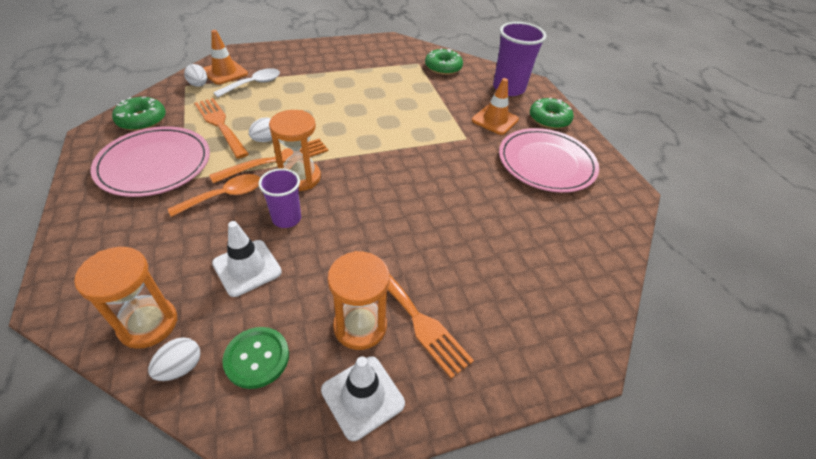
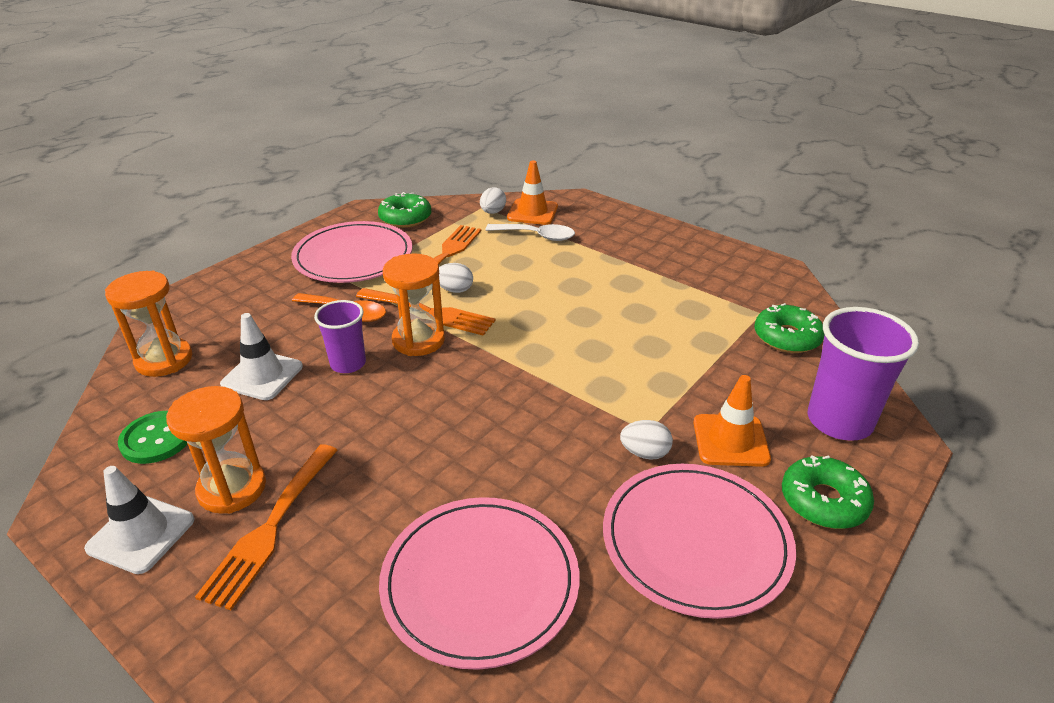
camera: 60 degrees right, 10 degrees down
white egg [148,337,200,381] -> white egg moved to [620,420,673,460]
none -> pink plate [379,497,580,670]

